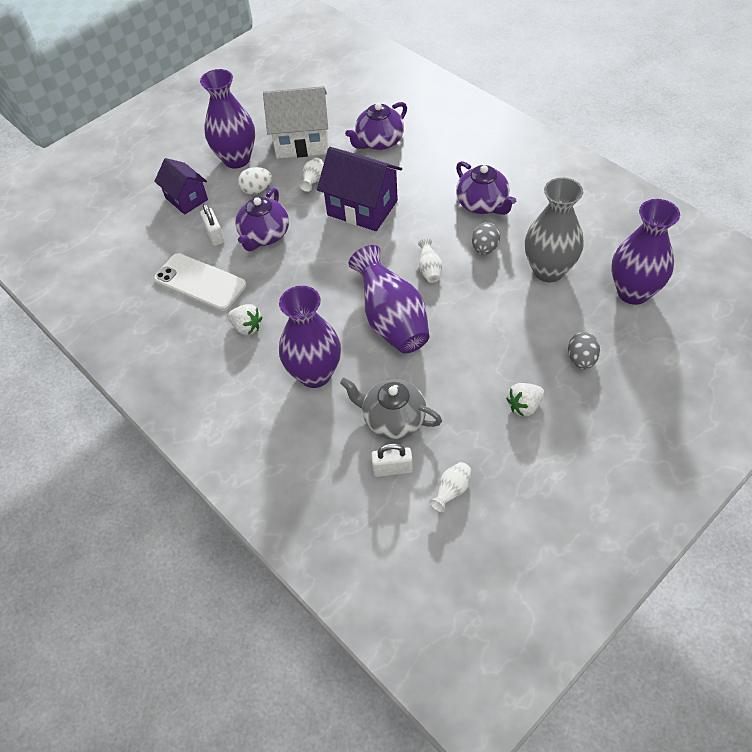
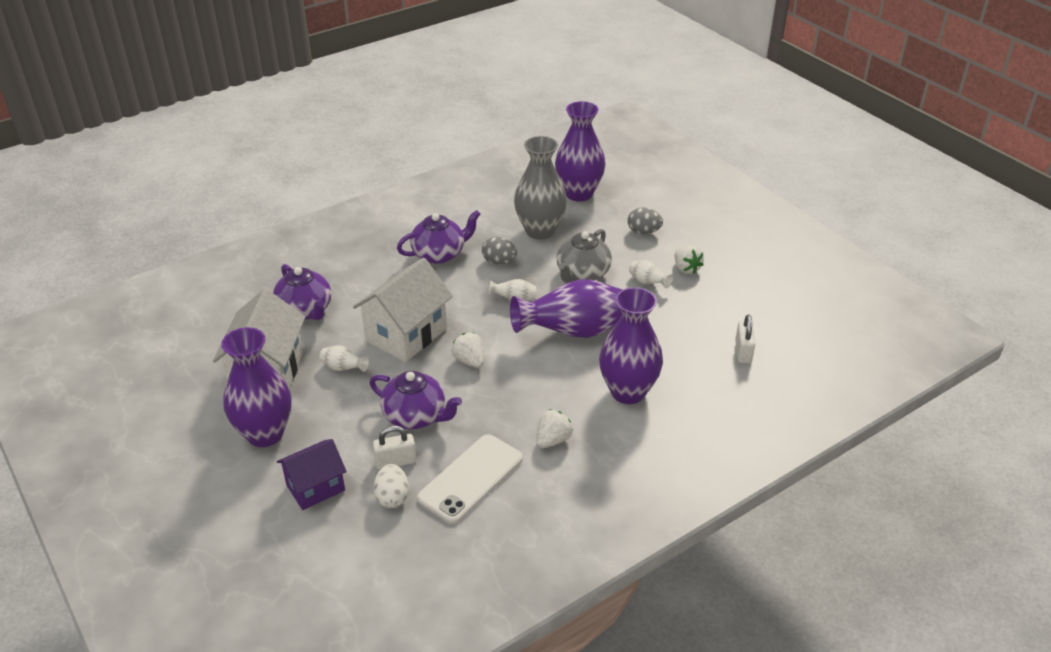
camera: 85 degrees left, 15 degrees down
white egg [238,167,272,194] -> white egg moved to [373,464,409,508]
purple house [317,147,402,231] -> white house [353,258,453,362]
grey teapot [340,378,442,439] -> grey teapot moved to [556,229,612,283]
white vase [430,462,471,512] -> white vase moved to [629,260,673,288]
none -> white strawberry [452,333,484,368]

